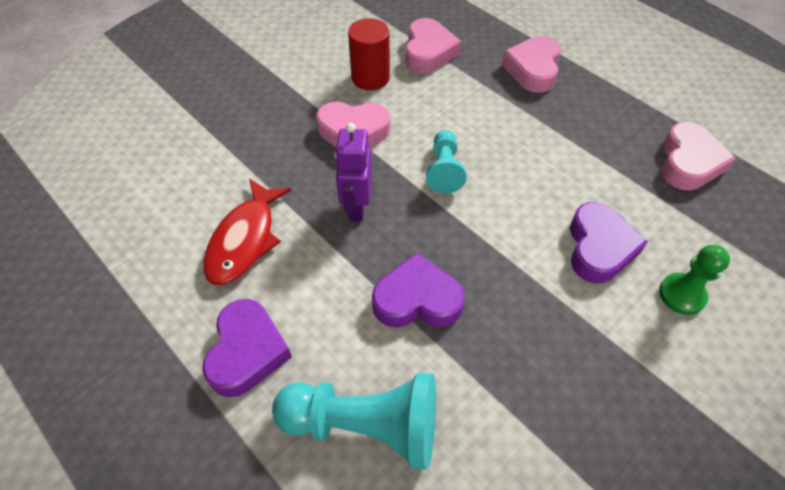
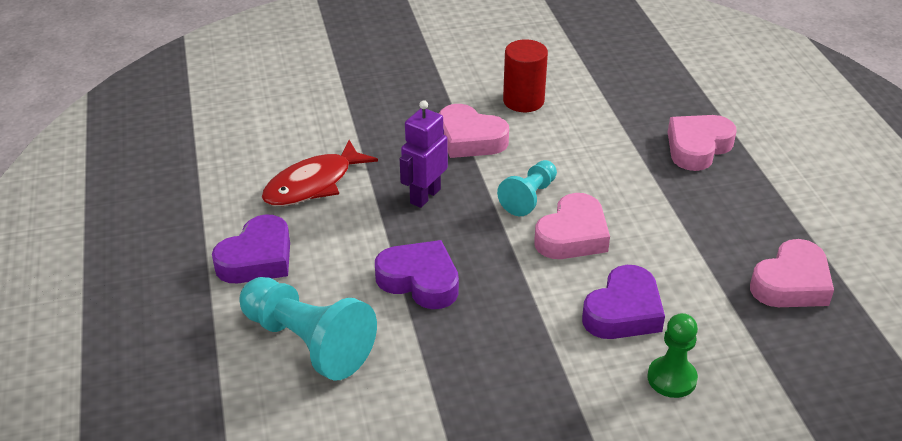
camera: 30 degrees right, 15 degrees down
pink heart [405,18,461,73] -> pink heart moved to [534,193,610,259]

